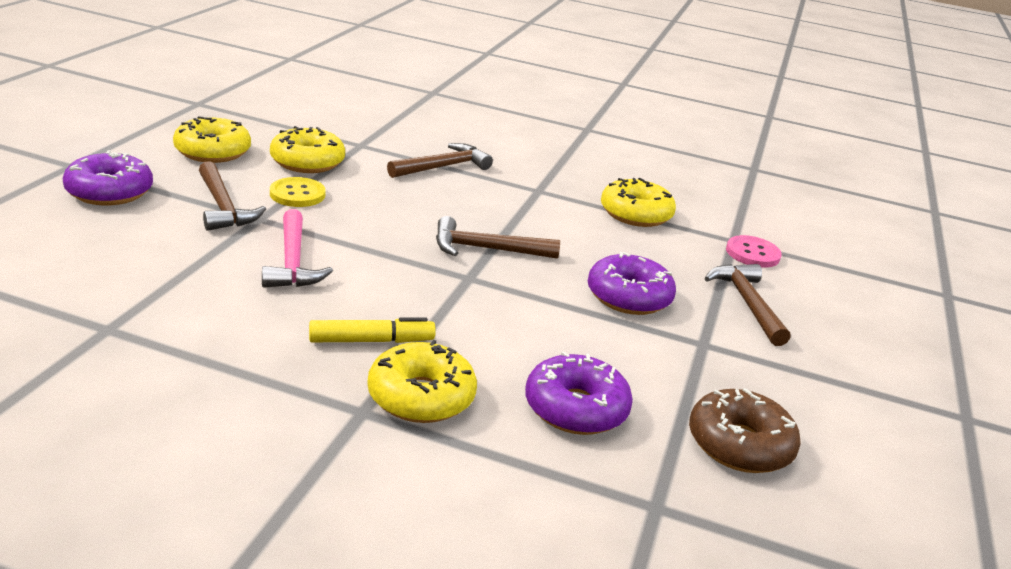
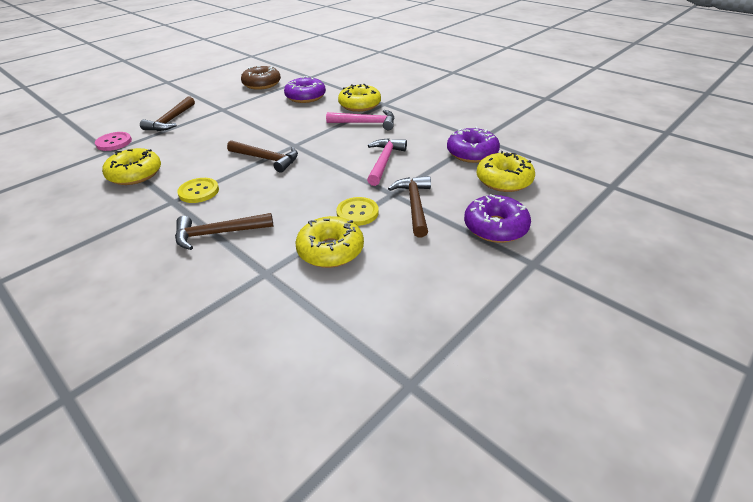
camera: 150 degrees left, 10 degrees up
yellow donut [173,116,251,163] -> yellow donut moved to [476,151,535,192]
yellow marker [309,317,436,343] -> pink hammer [326,110,395,130]
purple donut [588,252,676,315] -> purple donut moved to [447,127,500,163]
none -> yellow button [177,178,219,203]

